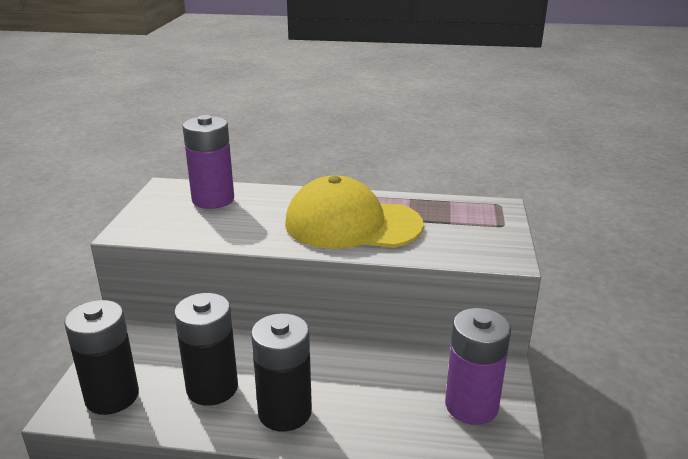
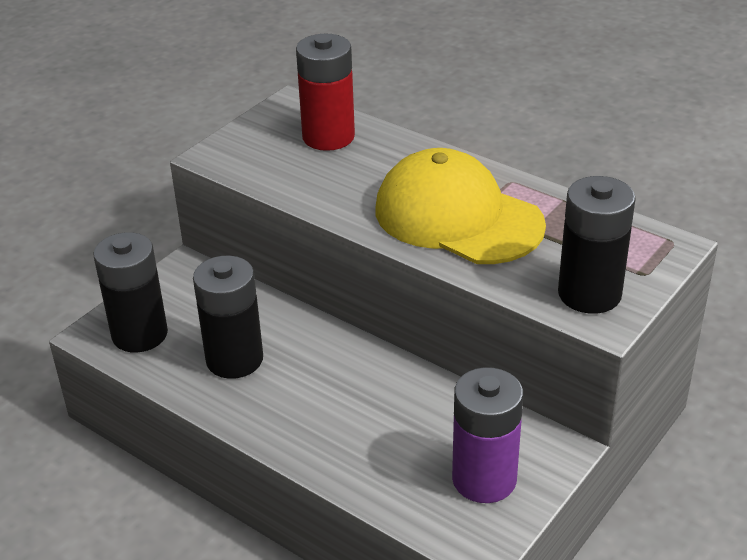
camera: 30 degrees right, 10 degrees up
purple battery [182,115,234,209] -> red battery [296,34,355,151]
black battery [251,313,312,432] -> black battery moved to [558,176,636,314]

